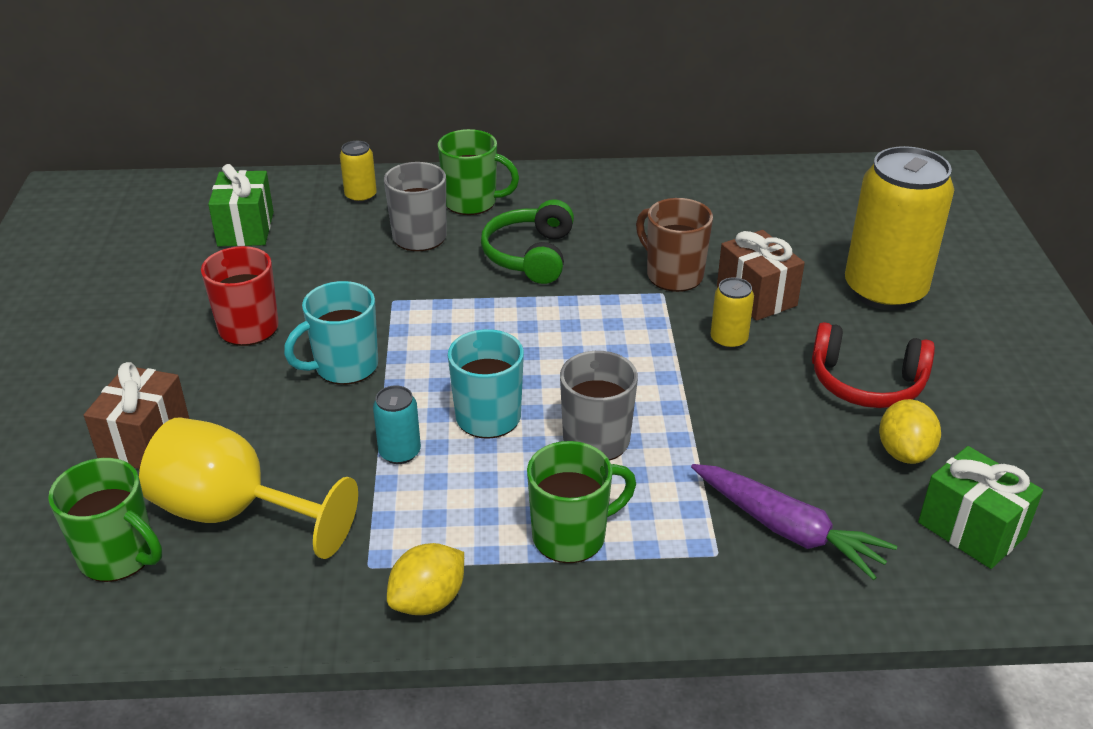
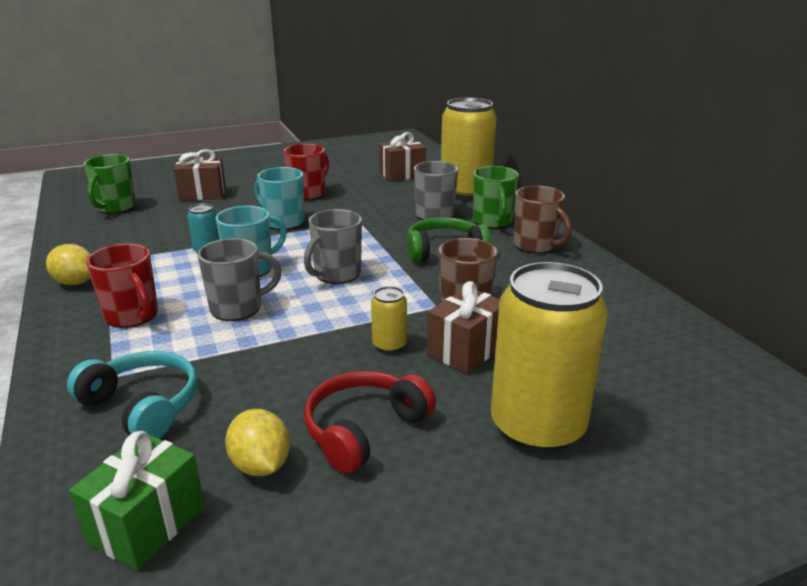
camera: 70 degrees right, 10 degrees down
yellow goblet [139,417,358,559] -> none
green gift [208,164,274,246] -> brown gift [379,132,426,182]
yellow can [340,141,377,203] -> yellow can [441,98,497,200], size x2.32
green mug [527,441,636,563] -> red mug [86,244,158,328]
purple carrot [691,464,897,580] -> turquoise headphones [67,351,197,439]
red headphones [812,322,935,408] -> red headphones turned 45 degrees clockwise [304,371,436,474]
yellow lemon [879,399,941,464] -> yellow lemon turned 75 degrees clockwise [225,409,290,476]
none -> grey mug [304,209,362,284]
none -> brown mug [514,185,572,254]

